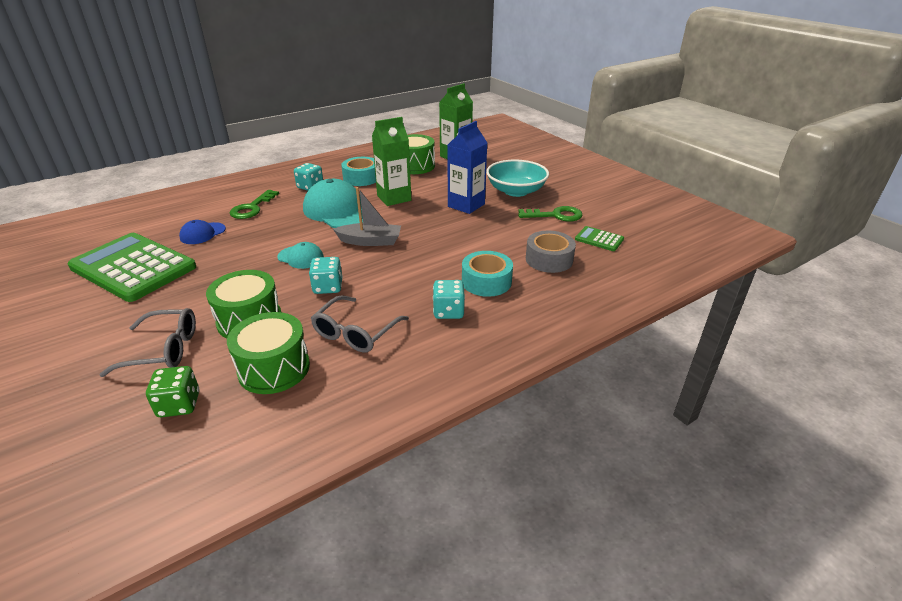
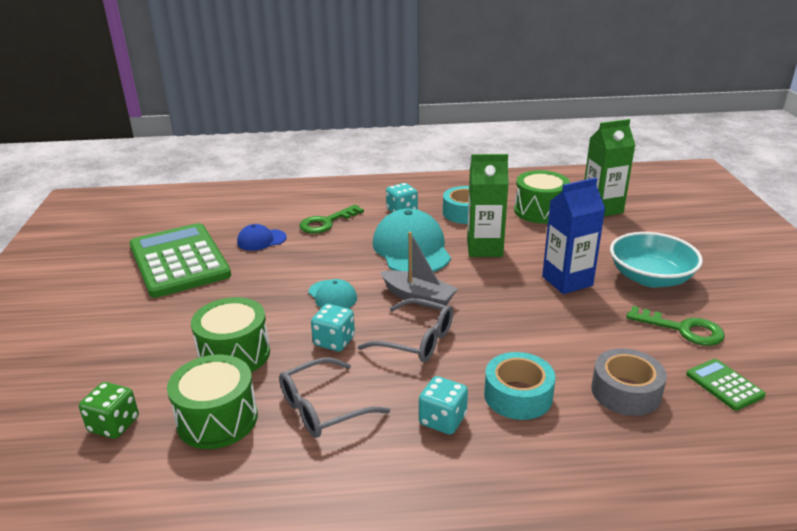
camera: 30 degrees right, 5 degrees down
grey glasses [99,308,196,377] -> grey glasses moved to [358,298,453,362]

